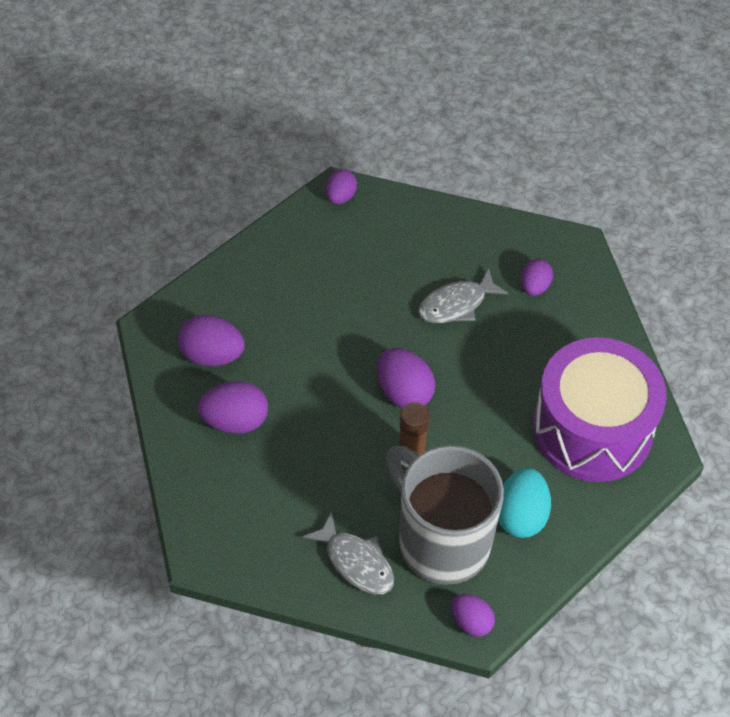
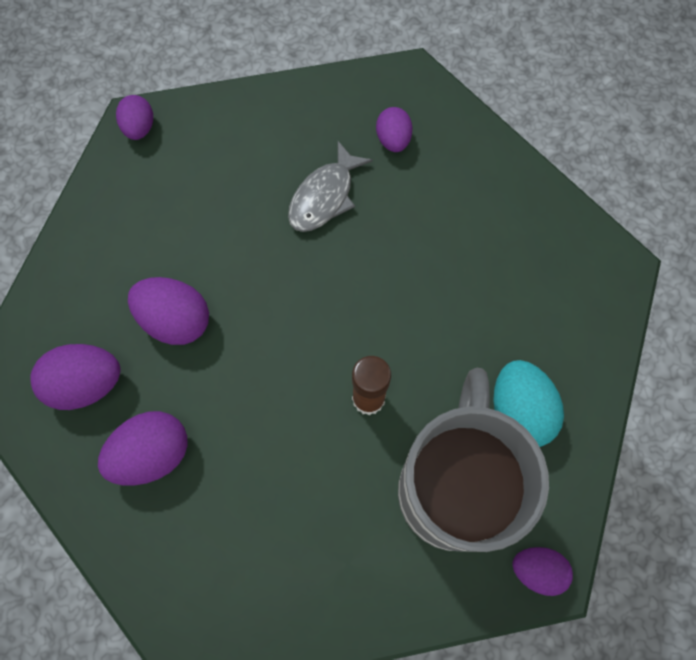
camera: 25 degrees left, 15 degrees up
grey fish [302,512,394,594] -> none
purple egg [377,348,435,408] -> purple egg moved to [128,277,209,345]
grey mug [386,445,504,585] -> grey mug turned 75 degrees clockwise [398,368,549,552]
purple drum [533,337,667,482] -> none

